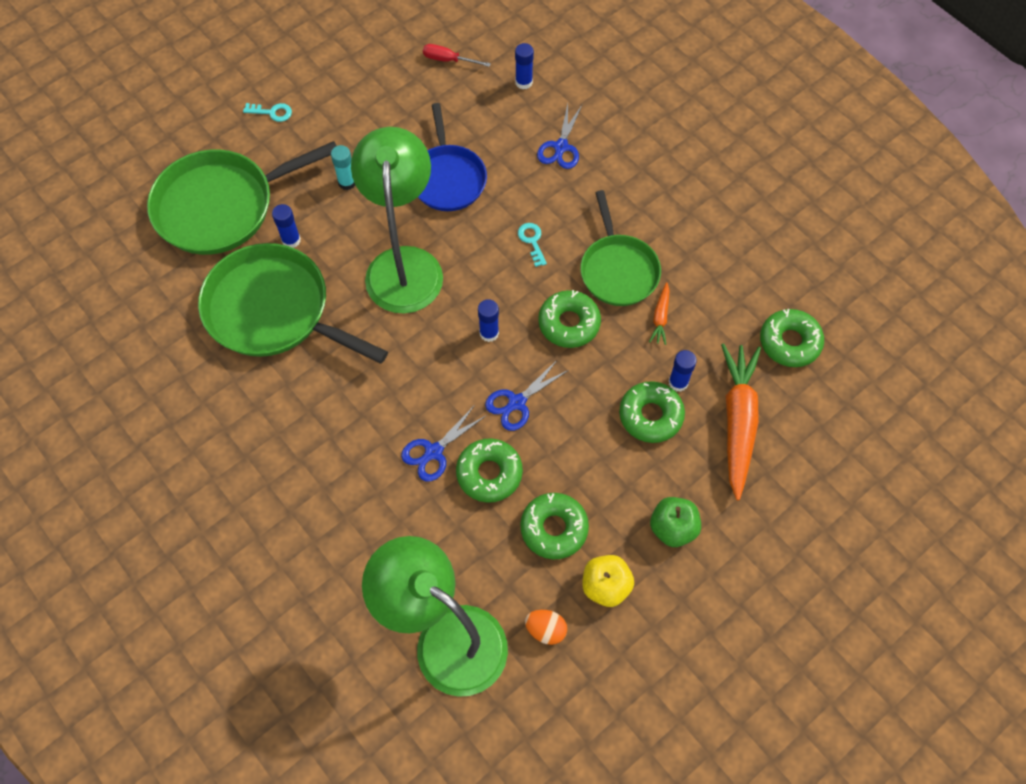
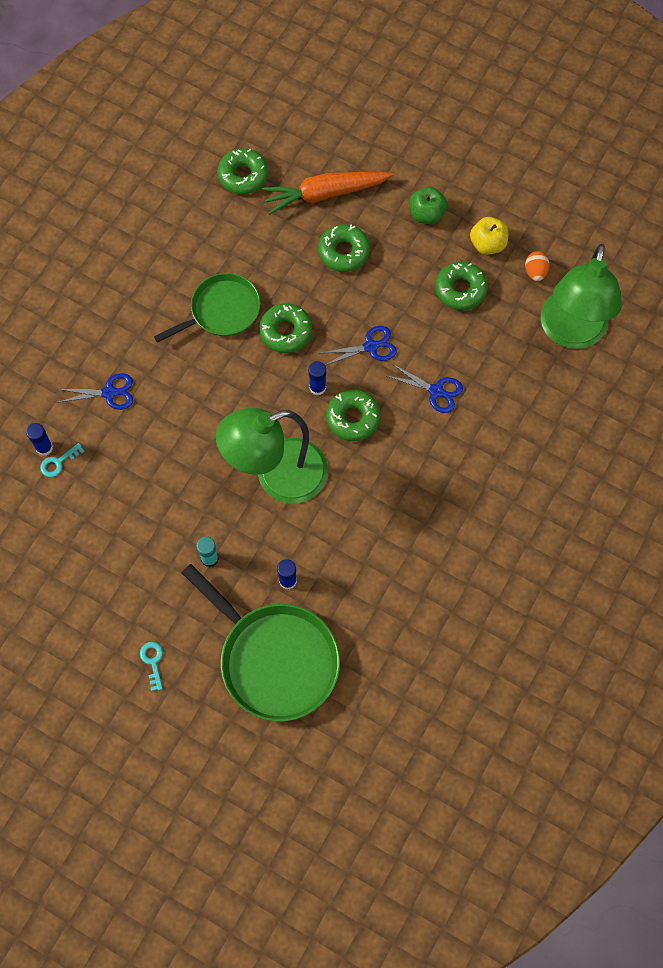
camera: 110 degrees left, 5 degrees up
green pan [198,243,388,364] -> none
blue pan [418,103,487,211] -> none
red screwdriver [423,44,491,67] -> none
green donut [456,438,523,503] -> green donut moved to [326,390,380,441]
blue scissors [485,359,569,431] -> blue scissors turned 45 degrees counterclockwise [322,326,397,365]
turquoise key [518,223,547,267] -> turquoise key moved to [40,443,85,477]
orange carrot [649,282,669,345] -> none
blue glue stick [669,350,697,392] -> none

